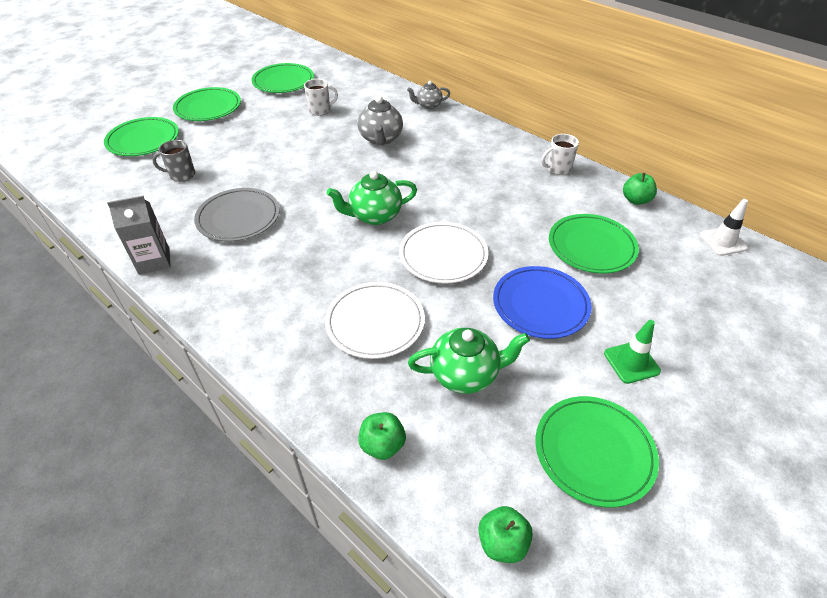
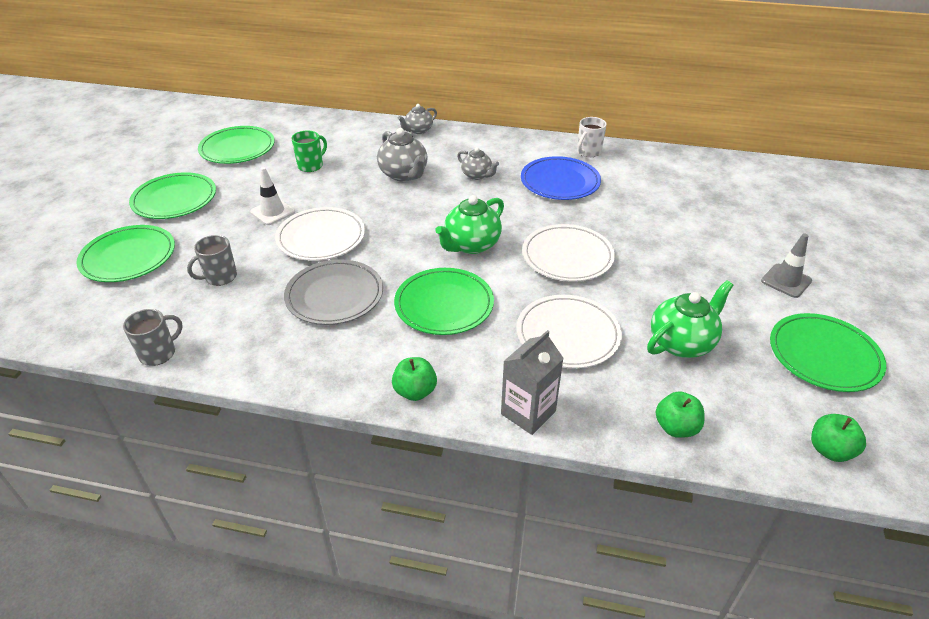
camera: 30 degrees left, 5 degrees down
grey carton [107,196,171,275] -> grey carton moved to [501,330,564,435]
white mug [304,79,338,116] -> green mug [291,130,327,172]
blue plate [493,266,591,339] -> blue plate moved to [521,156,601,200]
green plate [549,214,639,274] -> green plate moved to [394,268,494,335]
green traffic cone [604,320,661,384] -> grey traffic cone [761,233,812,298]
green apple [623,173,657,205] -> green apple moved to [392,357,437,401]
white traffic cone [699,199,748,256] -> white traffic cone moved to [250,167,295,225]
none -> grey mug [123,309,183,366]
none -> white plate [275,207,365,261]
none -> grey teapot [457,147,499,180]

